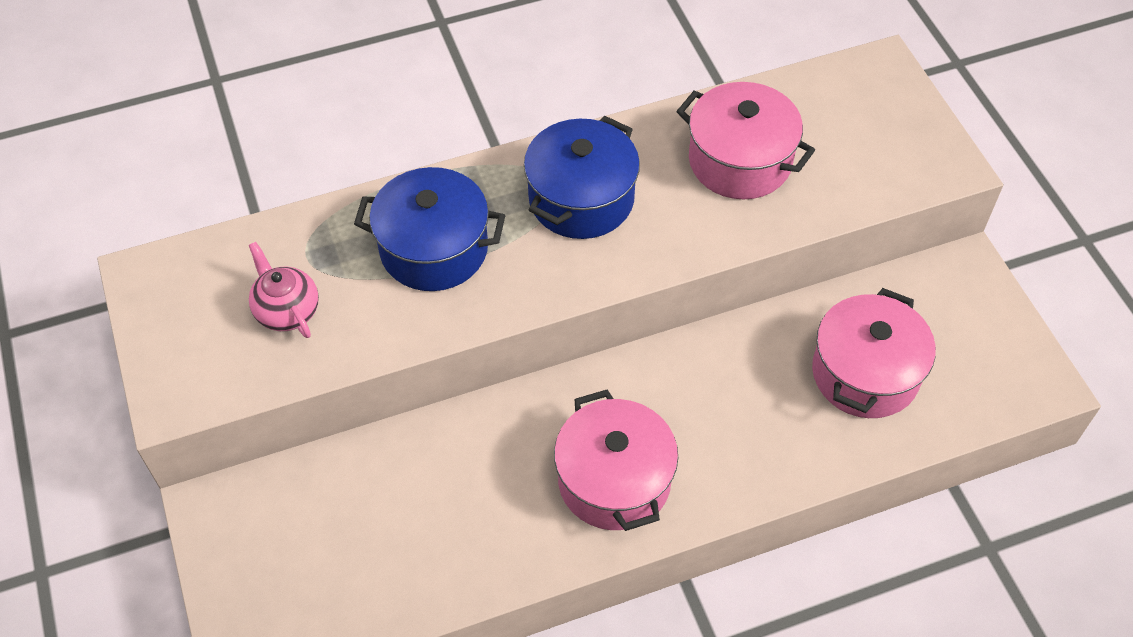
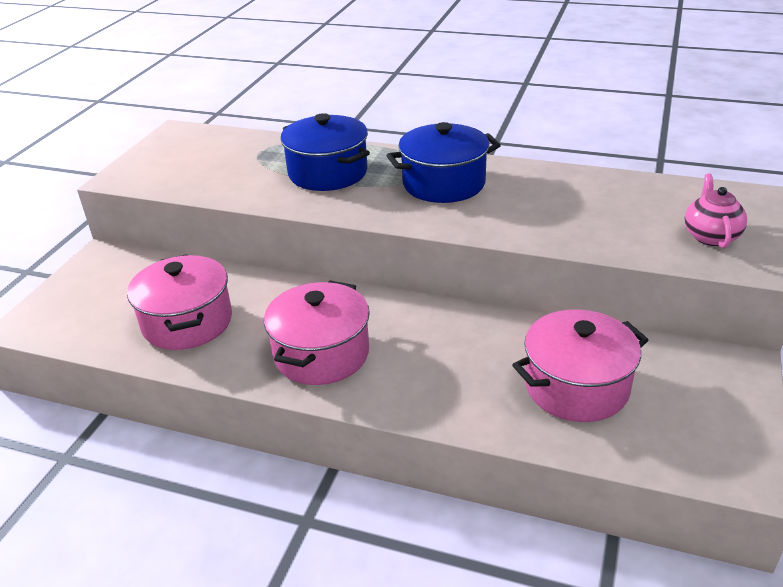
camera: 40 degrees right, 20 degrees down
pink teapot [249,242,319,338] -> pink teapot moved to [684,174,747,248]
pink pot [676,82,815,199] -> pink pot moved to [127,254,232,350]

